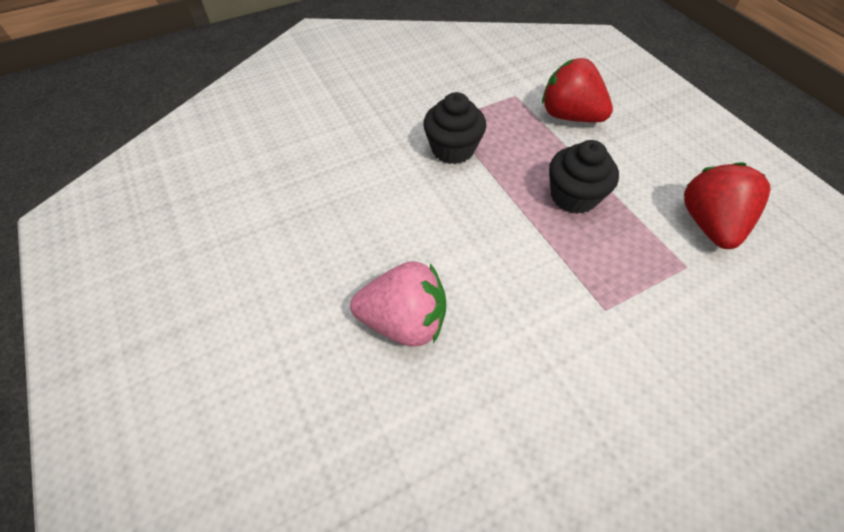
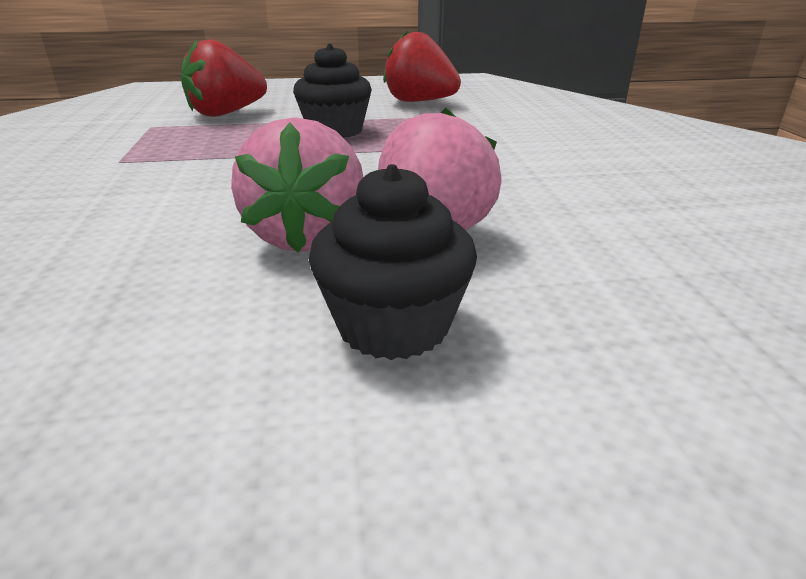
camera: 70 degrees left, 25 degrees down
black cupcake [423,92,486,164] -> black cupcake moved to [309,164,477,360]
none -> pink strawberry [231,117,364,253]

